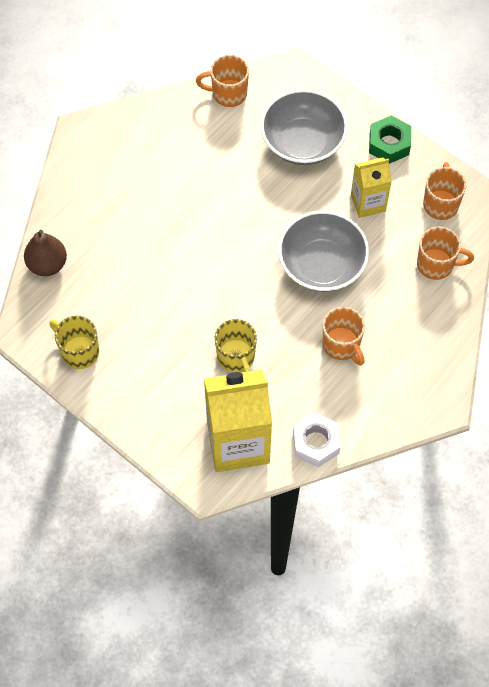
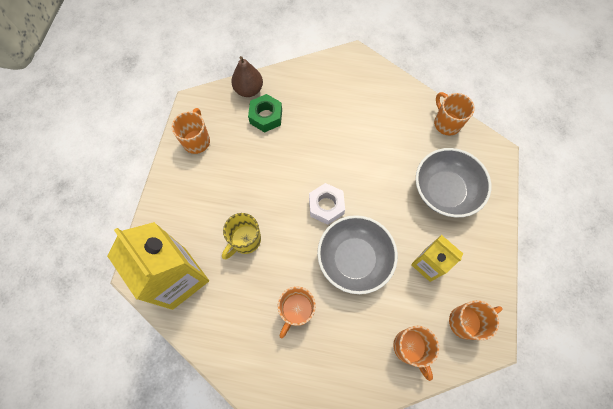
camera: 60 degrees right, 5 degrees up
yellow mug [49,316,99,369] -> orange mug [171,108,210,154]
white nut [293,413,341,467] -> white nut moved to [309,183,345,225]
green nut [369,115,411,164] -> green nut moved to [248,94,282,133]

